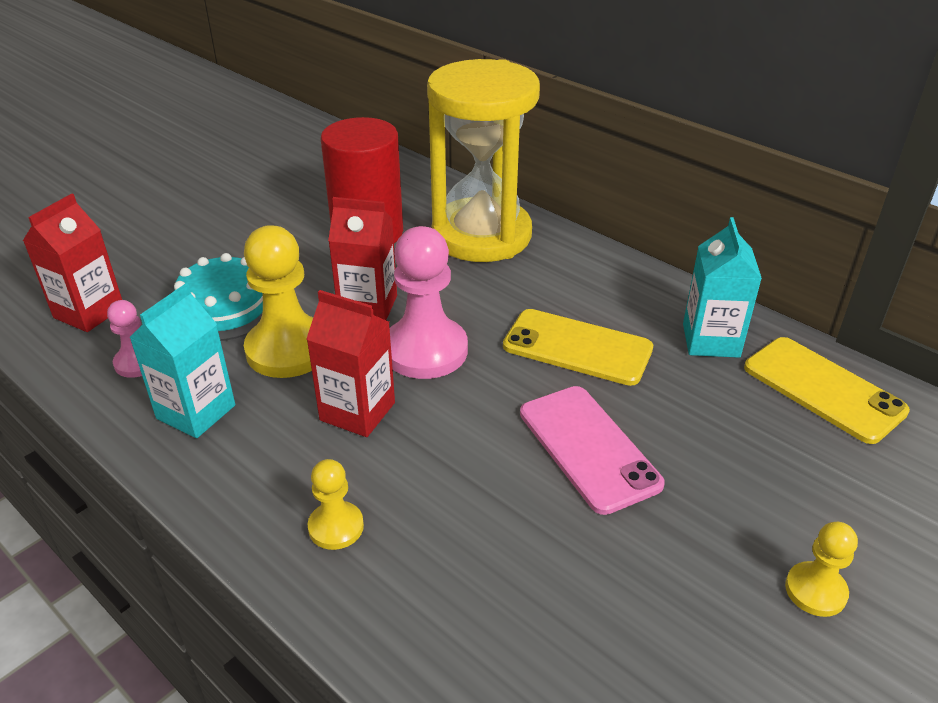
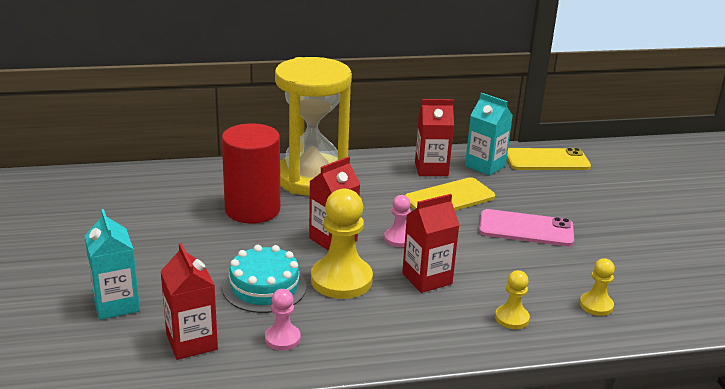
camera: 55 degrees left, 10 degrees down
turquoise carton [129,283,235,438] -> turquoise carton moved to [85,209,140,320]
pink pawn [390,226,468,379] -> pink pawn [384,195,411,247], size x0.52
yellow pawn [785,522,858,617] -> yellow pawn moved to [580,258,615,316]
none -> red carton [415,99,454,176]

